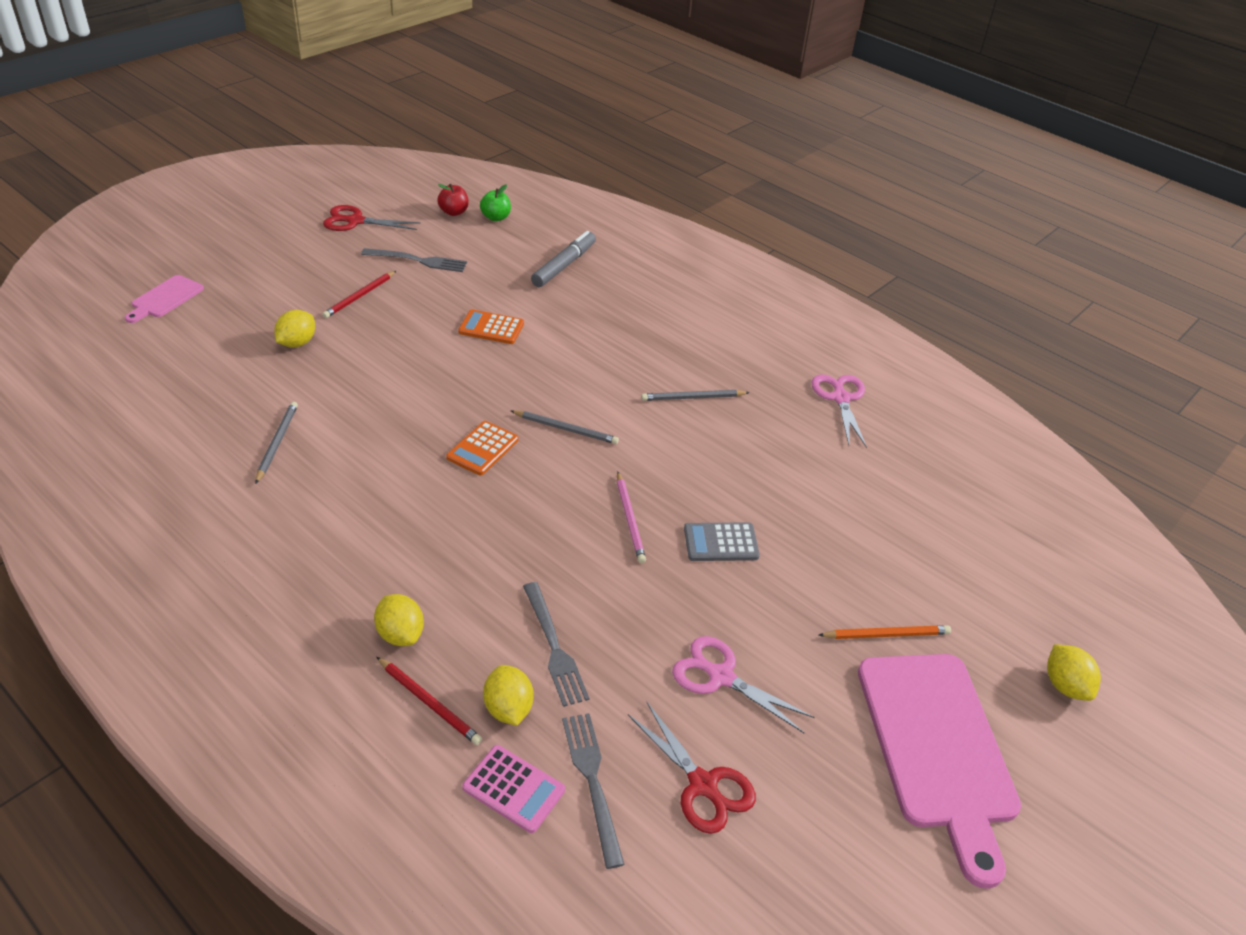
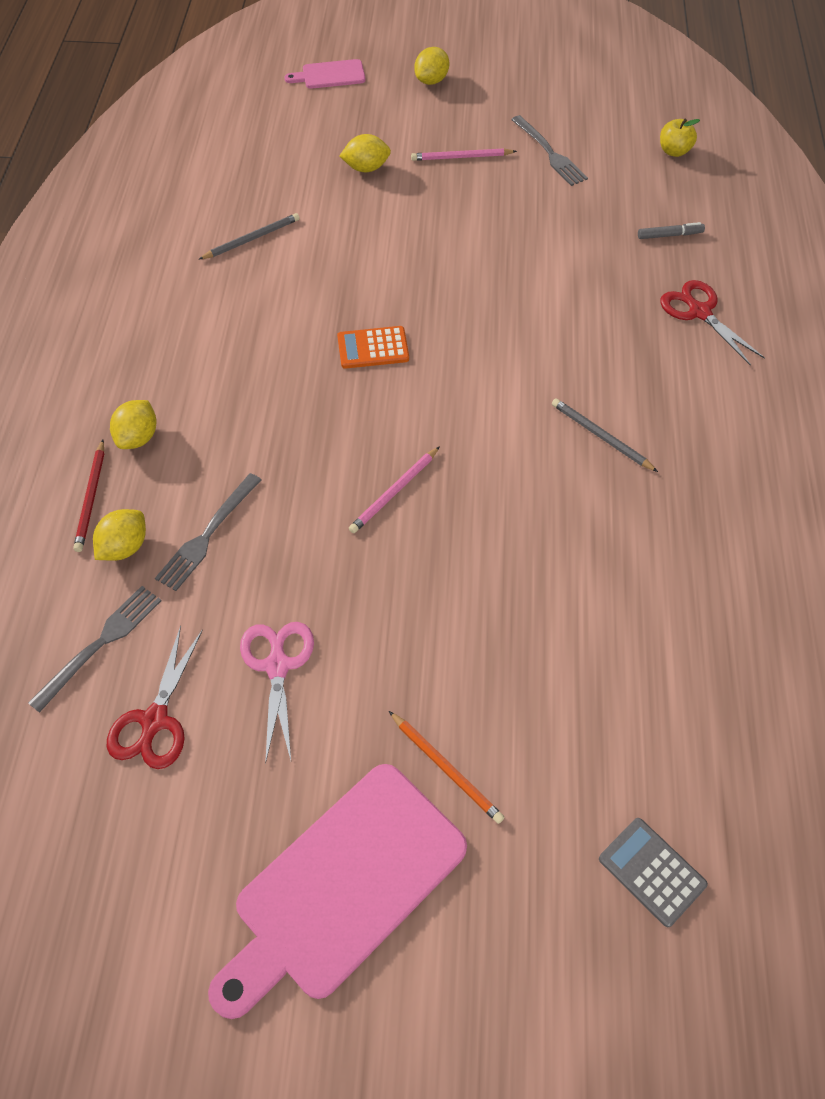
camera: 55 degrees right, 15 degrees up
red pencil [322,271,396,318] -> pink pencil [411,149,517,161]
red scissors [323,205,420,231] -> red scissors moved to [660,280,765,366]
red apple [437,184,469,216] -> none
orange calculator [458,309,524,344] -> none
pink calculator [462,745,565,833] -> none
green apple [480,184,511,221] -> yellow apple [660,119,700,157]
grey pencil [511,410,619,444] -> none
grey marker [531,231,596,287] -> grey marker [638,222,705,239], size x0.57
grey calculator [684,522,760,561] -> grey calculator moved to [599,818,708,927]
pink scissors [811,374,867,448] -> none
yellow lemon [1047,644,1101,701] -> yellow lemon moved to [414,47,449,85]

